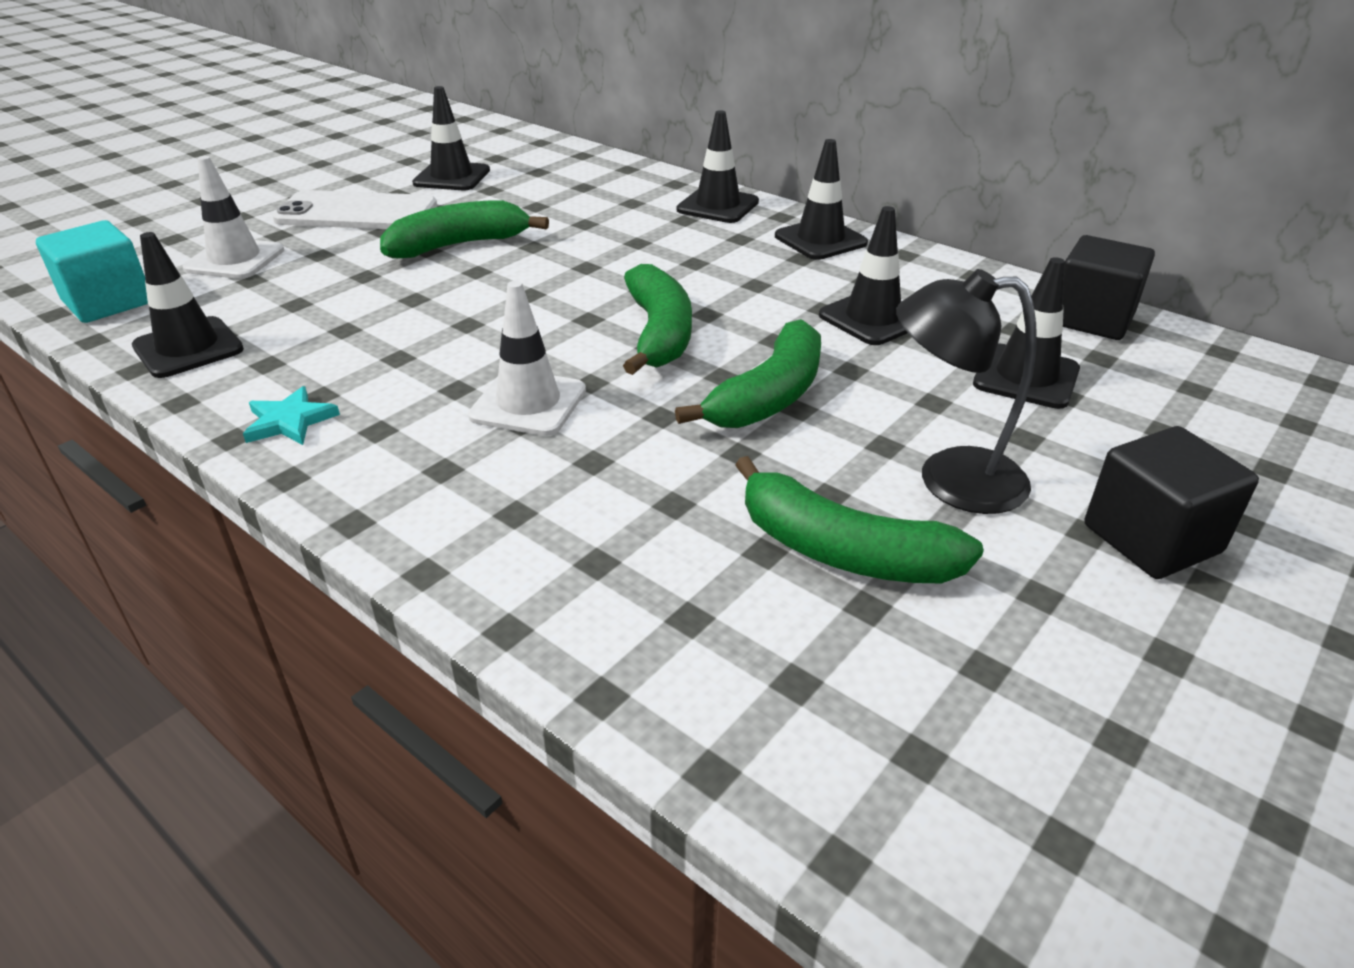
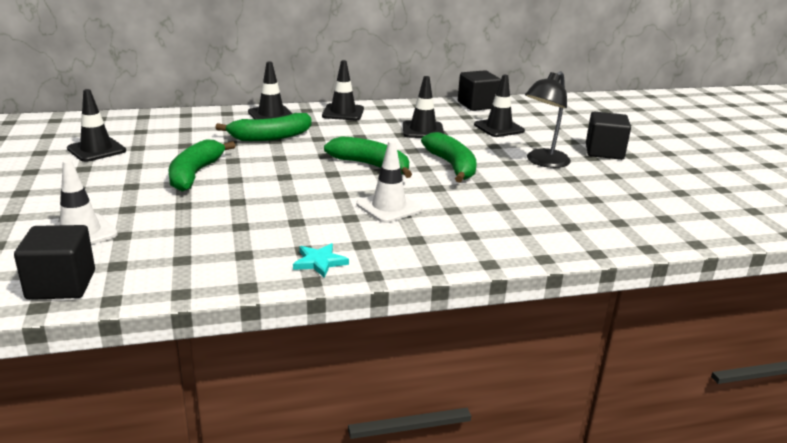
camera: 55 degrees left, 10 degrees down
turquoise cube [36,220,148,323] -> black cube [14,225,95,300]
black traffic cone [132,232,244,378] -> none
white phone [272,190,437,229] -> none
green banana [735,456,984,583] -> green banana moved to [215,113,312,141]

